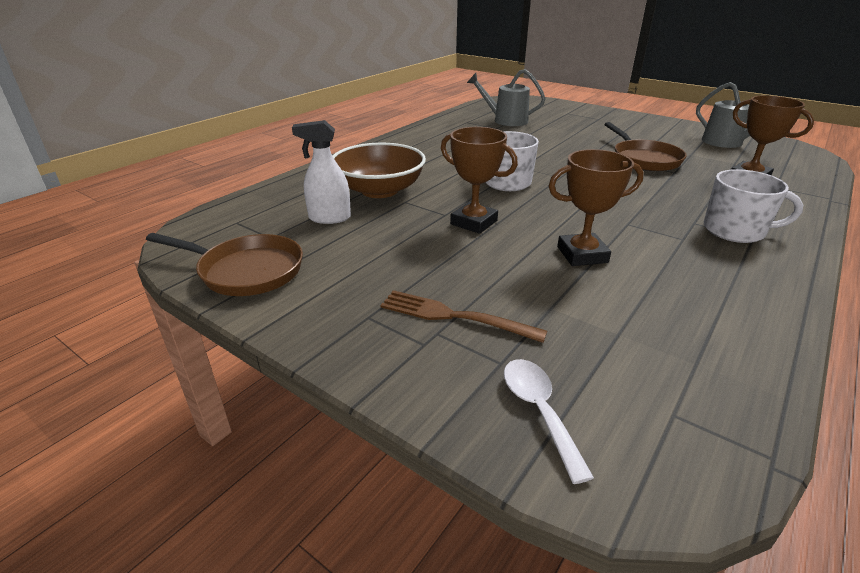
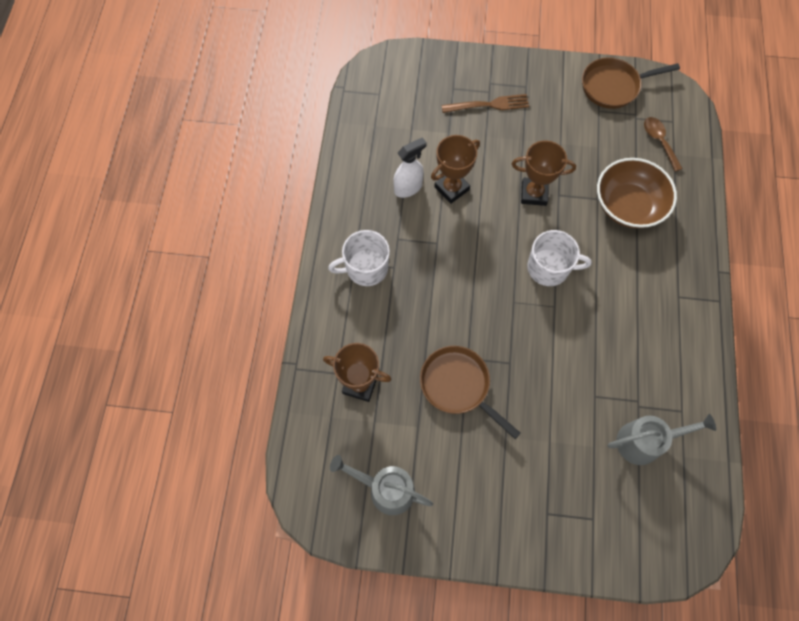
camera: 150 degrees right, 35 degrees up
white spray bottle [292,120,351,224] -> white spray bottle moved to [393,137,427,198]
white spoon [504,359,594,484] -> none
none -> brown spoon [644,117,683,172]

